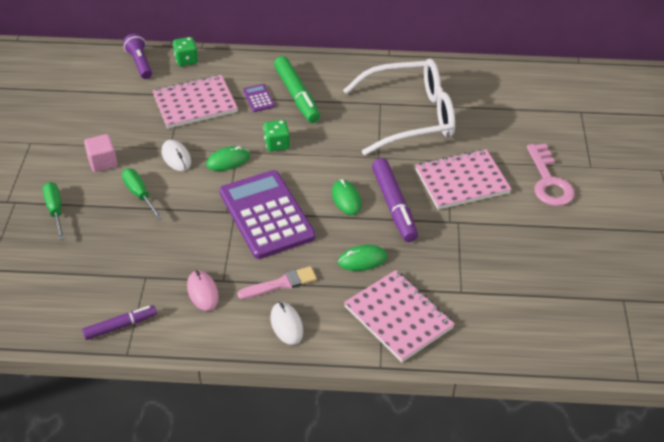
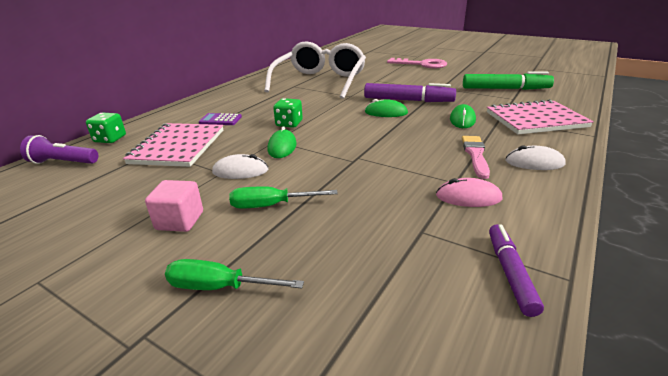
camera: 60 degrees left, 15 degrees down
purple calculator [219,170,315,259] -> none
green marker [274,56,320,123] -> green marker moved to [463,72,554,90]
pink notebook [415,149,512,210] -> none

